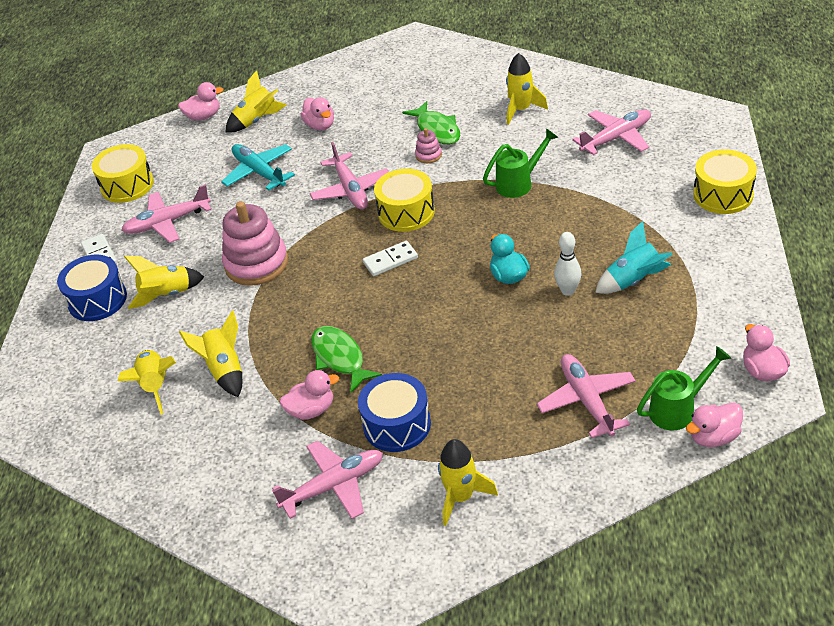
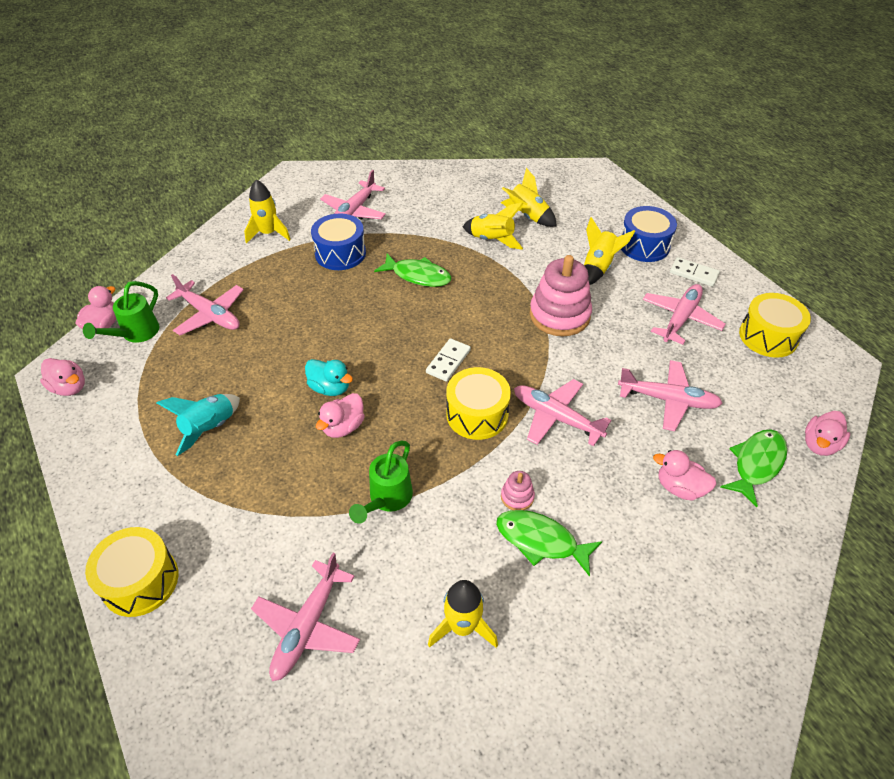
camera: 140 degrees right, 5 degrees up
turquoise plane [221,144,295,190] -> pink plane [618,360,723,431]
yellow rocket [226,70,287,132] -> green fish [721,429,787,507]
pink duck [280,370,339,420] -> pink duck moved to [316,393,365,438]
white bowling pin [554,232,581,296] -> none

